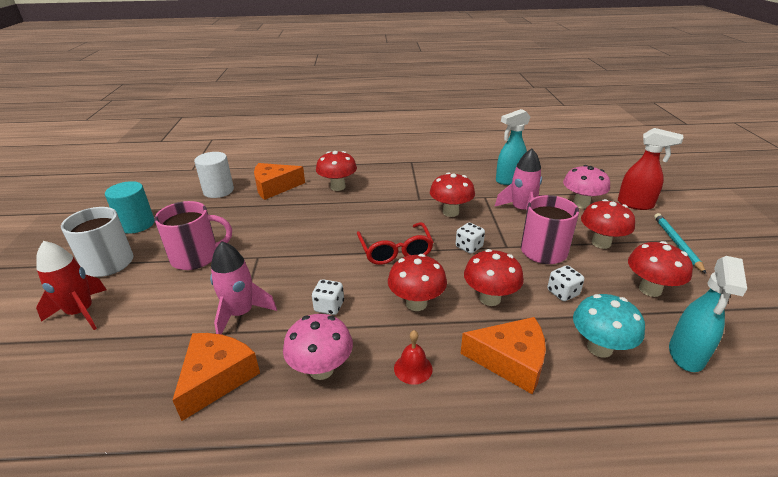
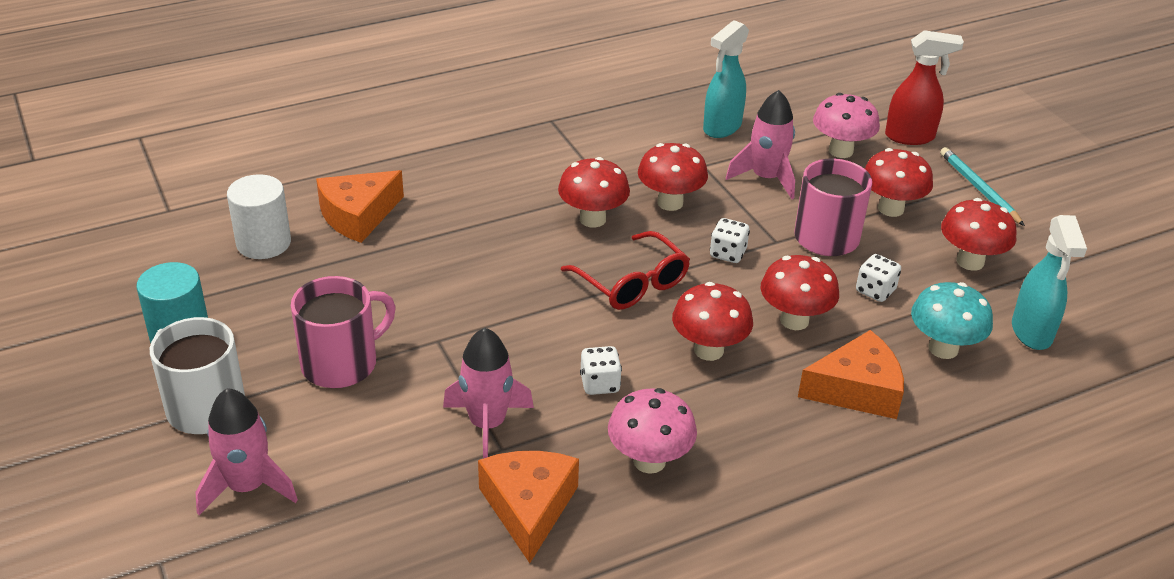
camera: 25 degrees left, 5 degrees up
red rocket [36,241,106,330] -> pink rocket [196,388,298,515]
red mushroom [316,151,357,191] -> red mushroom moved to [558,157,630,228]
red bell [394,330,433,385] -> none

